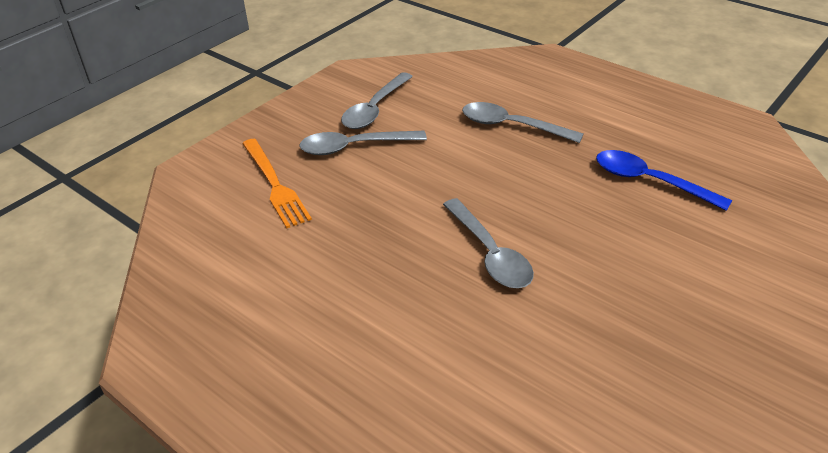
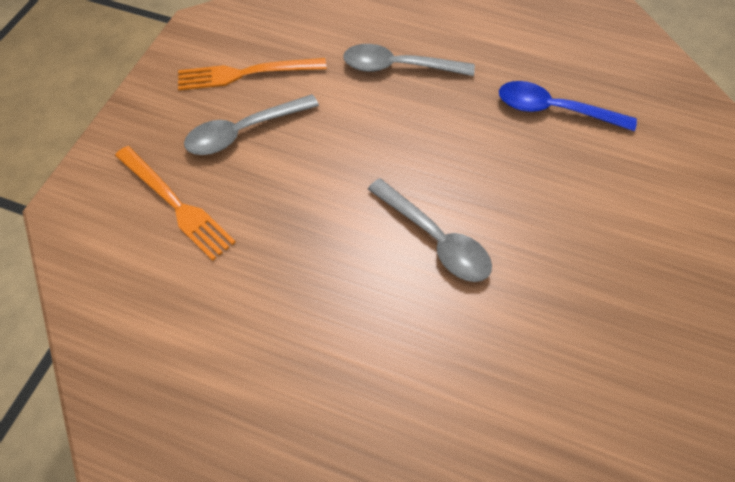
camera: 20 degrees left, 20 degrees up
grey spoon [341,72,413,129] -> orange fork [178,58,327,90]

